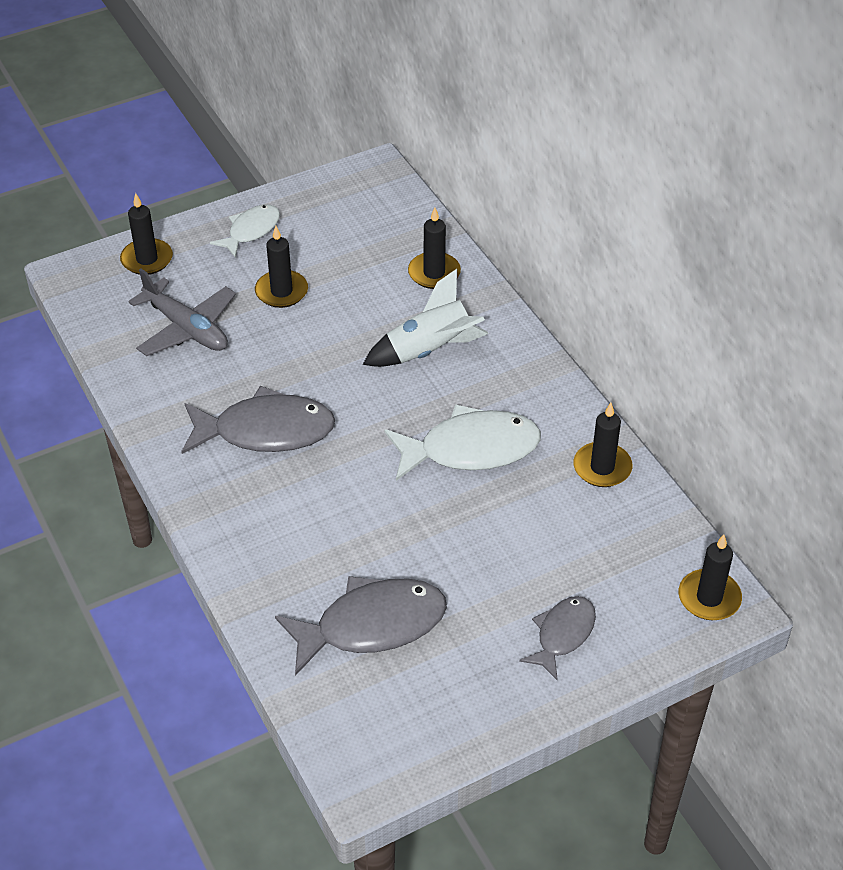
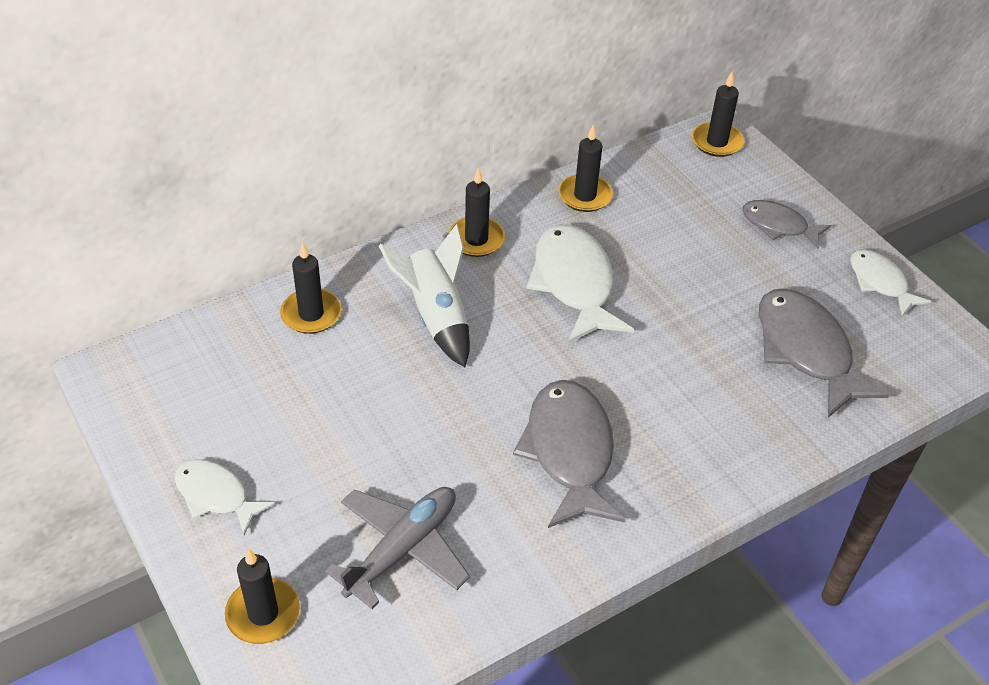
camera: 95 degrees left, 0 degrees up
black candle [255,226,308,308] -> black candle moved to [448,167,505,257]
none -> white fish [850,249,932,317]

